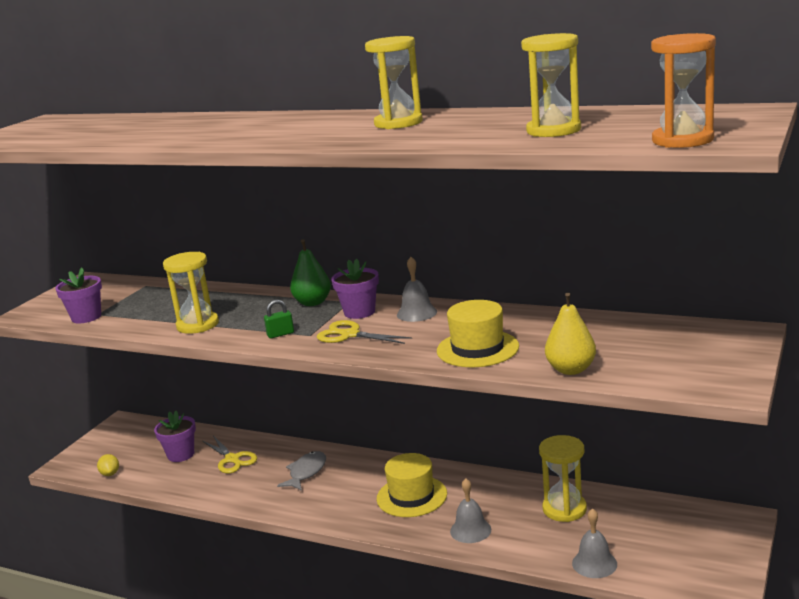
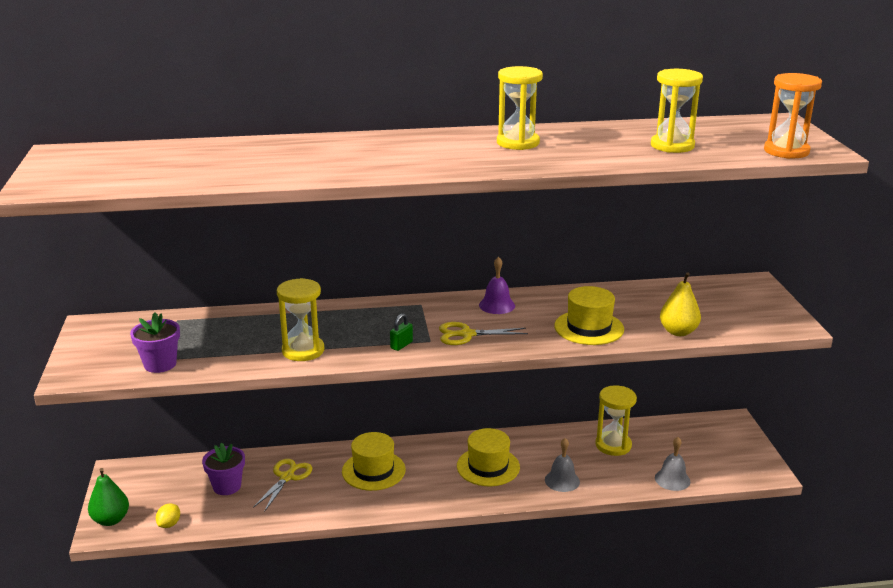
camera: 35 degrees left, 5 degrees up
yellow lemon [97,454,119,476] -> yellow lemon turned 75 degrees clockwise [156,503,180,528]
yellow scissors [203,436,257,473] -> yellow scissors turned 90 degrees counterclockwise [253,459,312,511]
grey fish [277,451,326,491] -> yellow hat [342,432,406,491]
green pear [290,239,331,306] -> green pear moved to [88,468,129,526]
purple flower pot [331,258,379,319] -> none
grey bell [397,257,437,322] -> purple bell [479,257,515,314]

